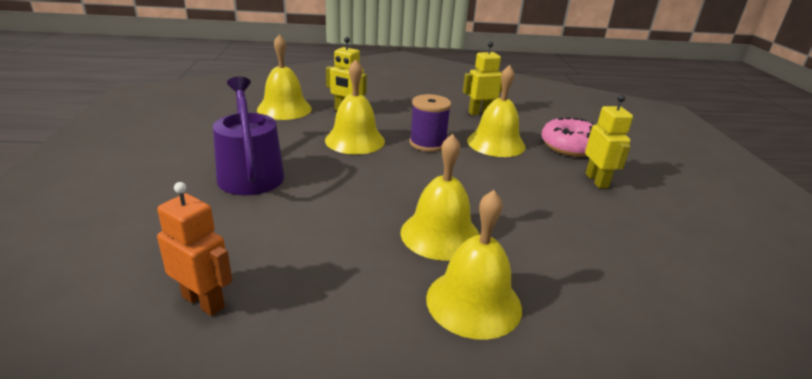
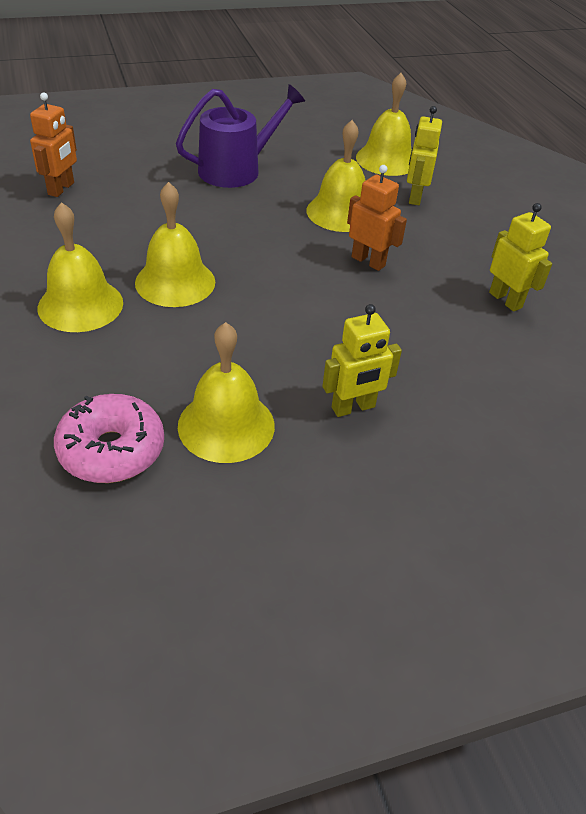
camera: 75 degrees right, 15 degrees up
purple spool [409,94,451,152] -> orange robot [347,165,407,271]
yellow bell [467,65,525,157] -> yellow bell moved to [178,322,275,463]
pink donut [541,117,595,157] -> pink donut moved to [54,394,164,483]

